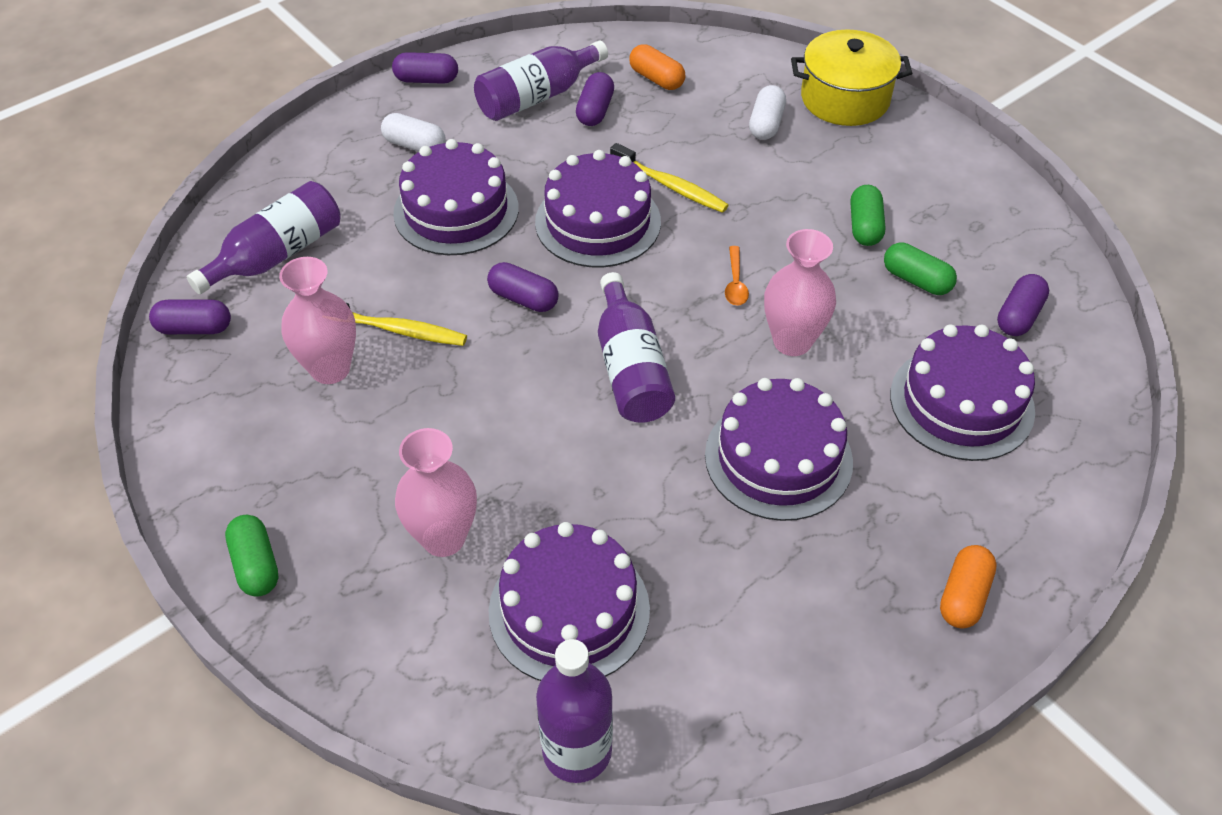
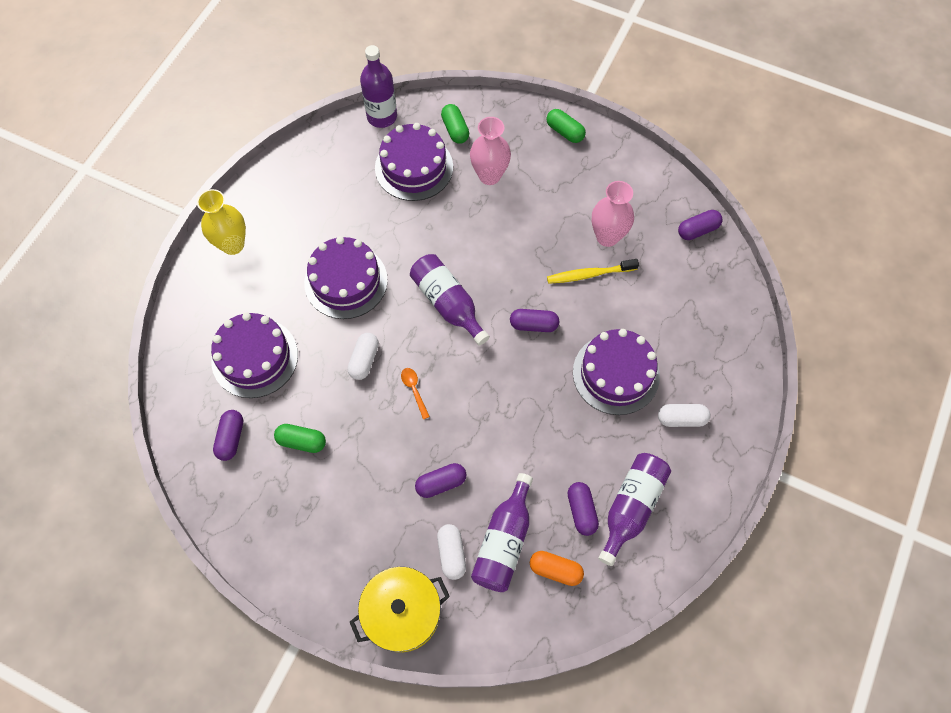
camera: 155 degrees right, 15 degrees up
purple bottle [187,181,341,294] -> purple bottle moved to [471,473,533,592]
purple capsule [392,52,458,84] -> purple capsule moved to [415,463,466,498]
purple cake [535,150,661,267] -> none
yellow toothbrush [610,143,729,213] -> none
pink vase [764,229,836,356] -> white capsule [347,333,379,380]
green capsule [851,185,885,246] -> green capsule moved to [441,104,469,144]
orange capsule [940,545,997,629] -> yellow vase [197,189,246,255]

